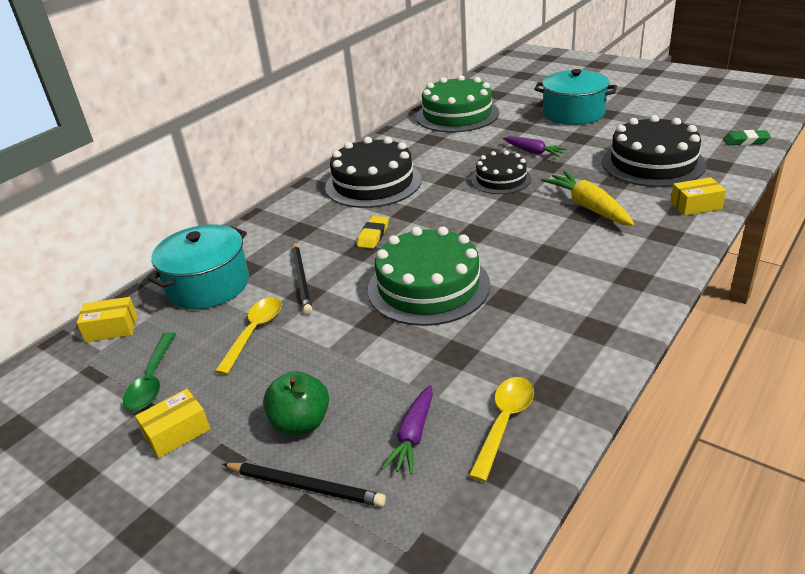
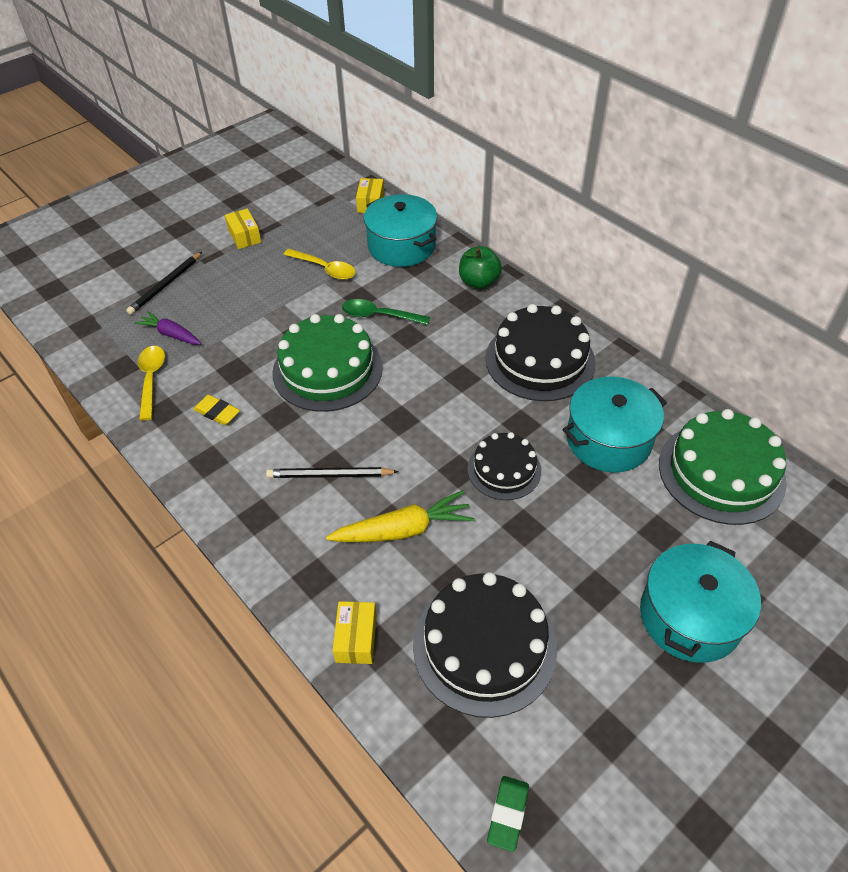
camera: 100 degrees right, 15 degrees up
green spoon [123,332,176,411] -> green spoon moved to [342,299,430,325]
green apple [263,371,329,435] -> green apple moved to [459,246,502,289]
black pencil [292,242,312,314] -> black pencil moved to [266,467,399,478]
yellow eraser [357,216,389,249] -> yellow eraser moved to [193,395,240,425]
yellow spoon [469,377,534,482] -> yellow spoon turned 135 degrees counterclockwise [138,346,165,420]
purple carrot [503,136,568,157] -> none
none -> turquoise pot [562,377,667,472]

